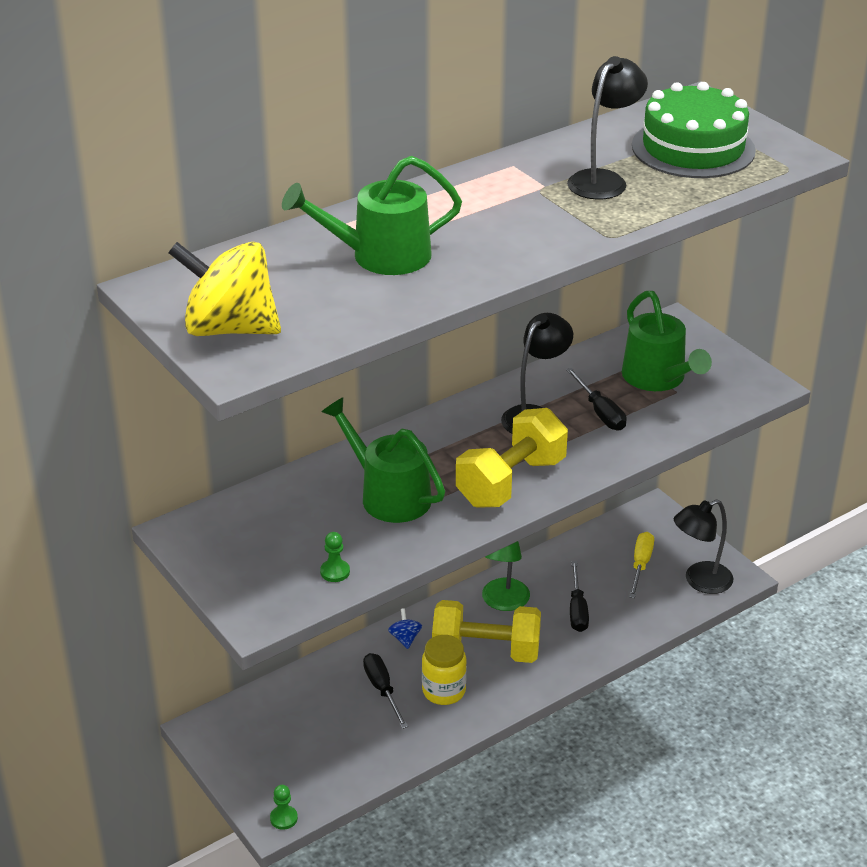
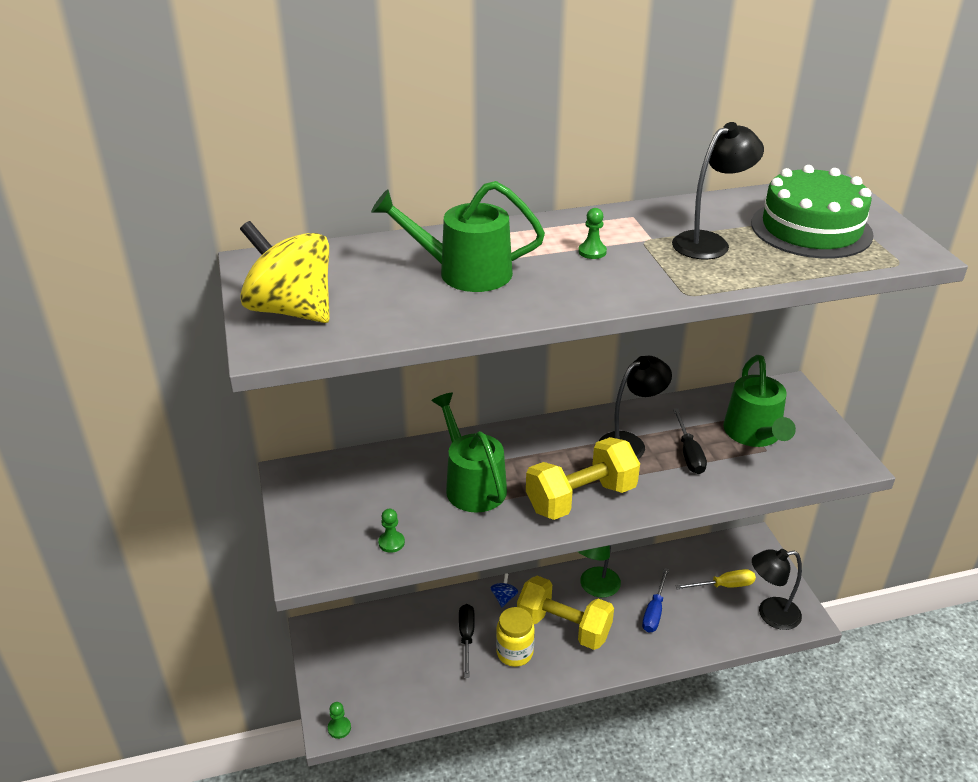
camera: 20 degrees right, 0 degrees up
black screwdriver [570,561,589,632] -> blue screwdriver [642,568,669,632]
yellow screwdriver [629,532,654,598] -> yellow screwdriver turned 45 degrees clockwise [675,569,756,590]
none -> green pawn [578,208,607,259]

